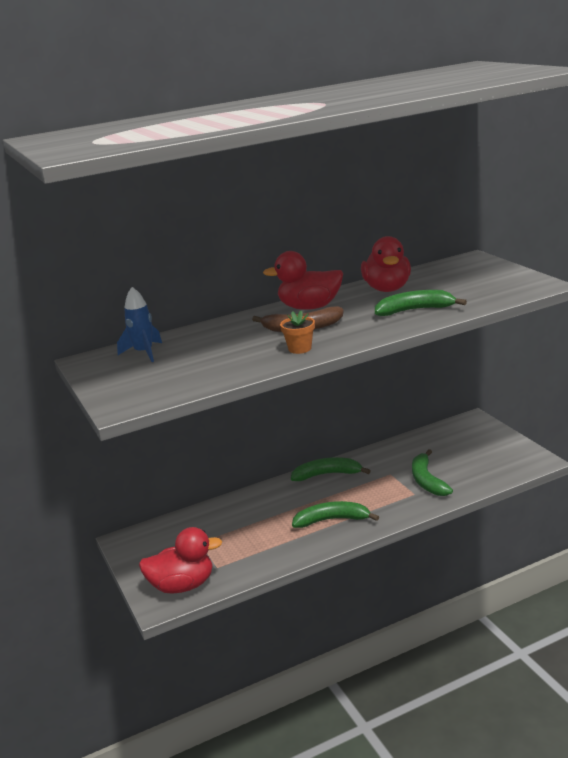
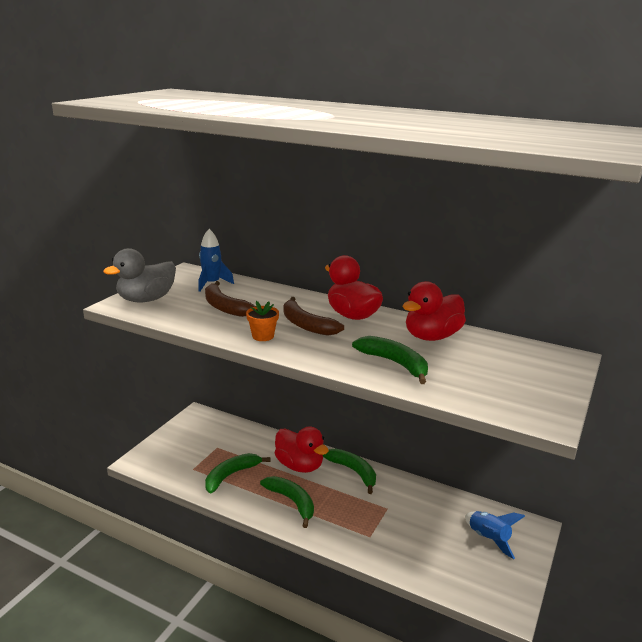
camera: 50 degrees right, 0 degrees up
red duck [139,527,222,594] -> red duck moved to [275,427,329,473]
green banana [412,449,453,496] -> green banana moved to [205,453,271,493]
none -> grey duck [103,248,176,302]
none -> brown banana [205,281,256,317]
none -> blue rocket [465,511,525,559]

